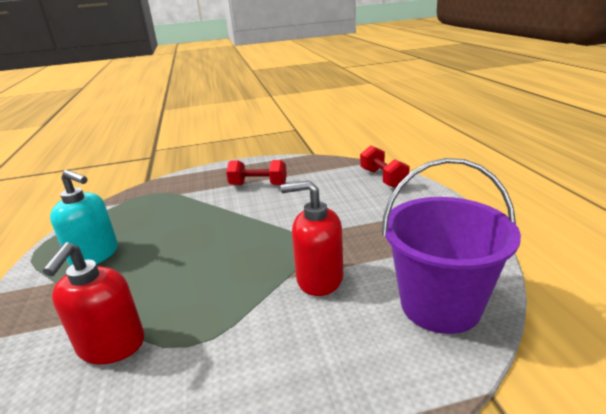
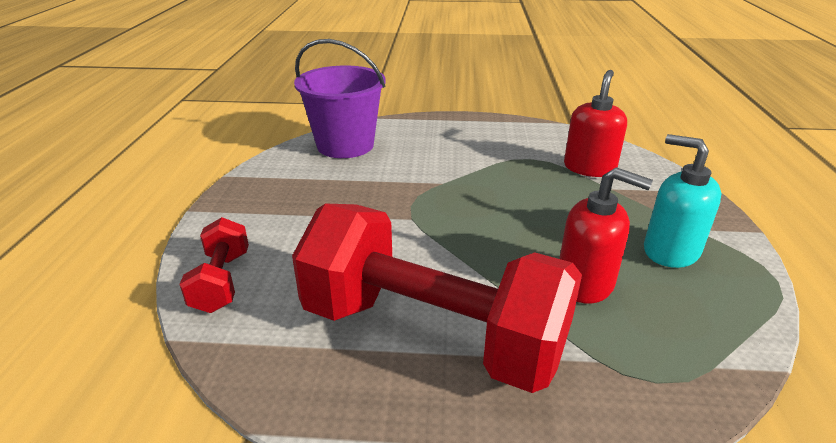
camera: 165 degrees left, 5 degrees up
red dumbbell [226,160,287,185] -> red dumbbell [292,204,582,393], size x2.26
red soap dispenser [281,180,343,296] -> red soap dispenser moved to [559,167,653,304]

